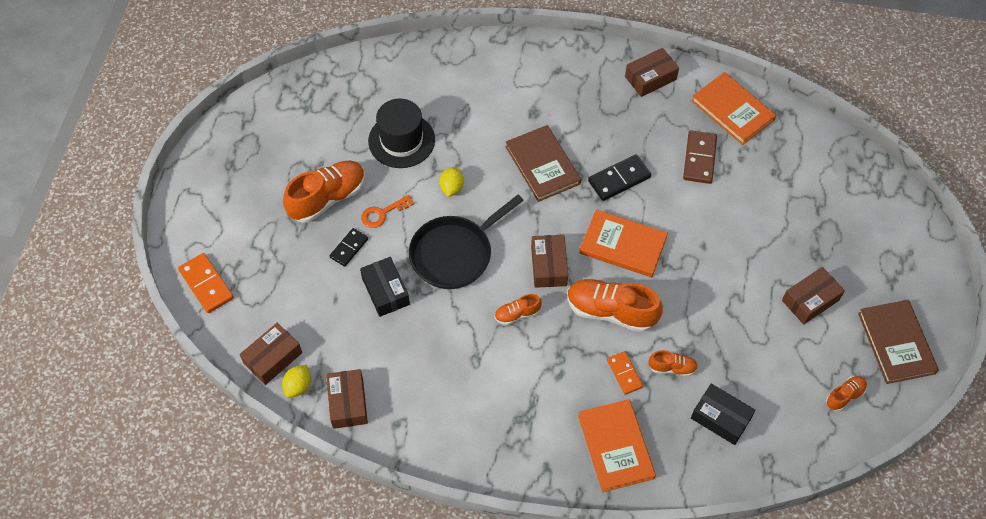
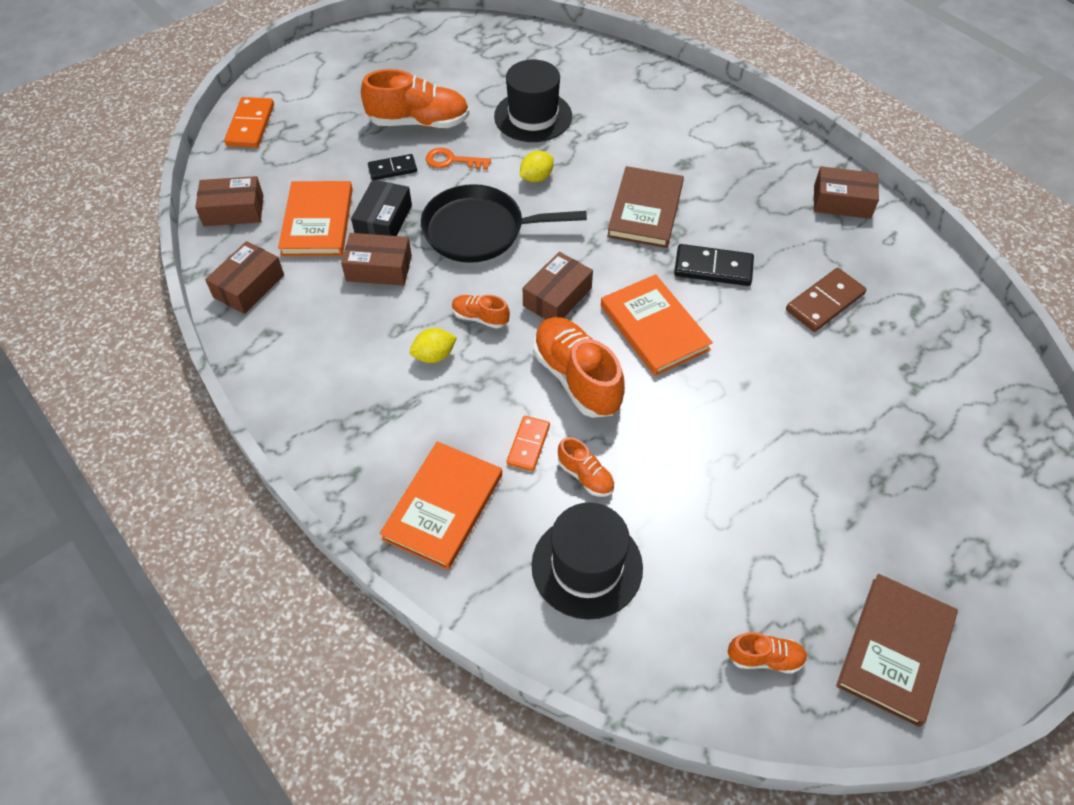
camera: 40 degrees right, 5 degrees down
yellow lemon [282,365,311,398] -> yellow lemon moved to [410,328,457,363]
orange book [691,72,776,145] -> orange book moved to [278,181,353,256]
black box [691,384,756,445] -> black hat [532,502,643,620]
brown box [782,267,845,324] -> brown box moved to [341,233,412,286]

